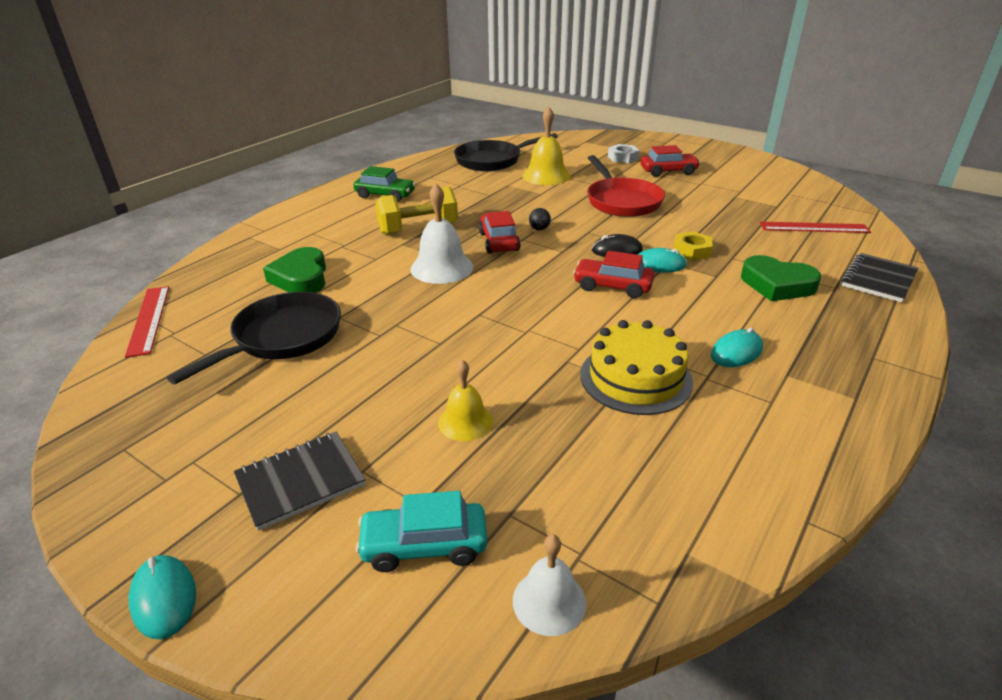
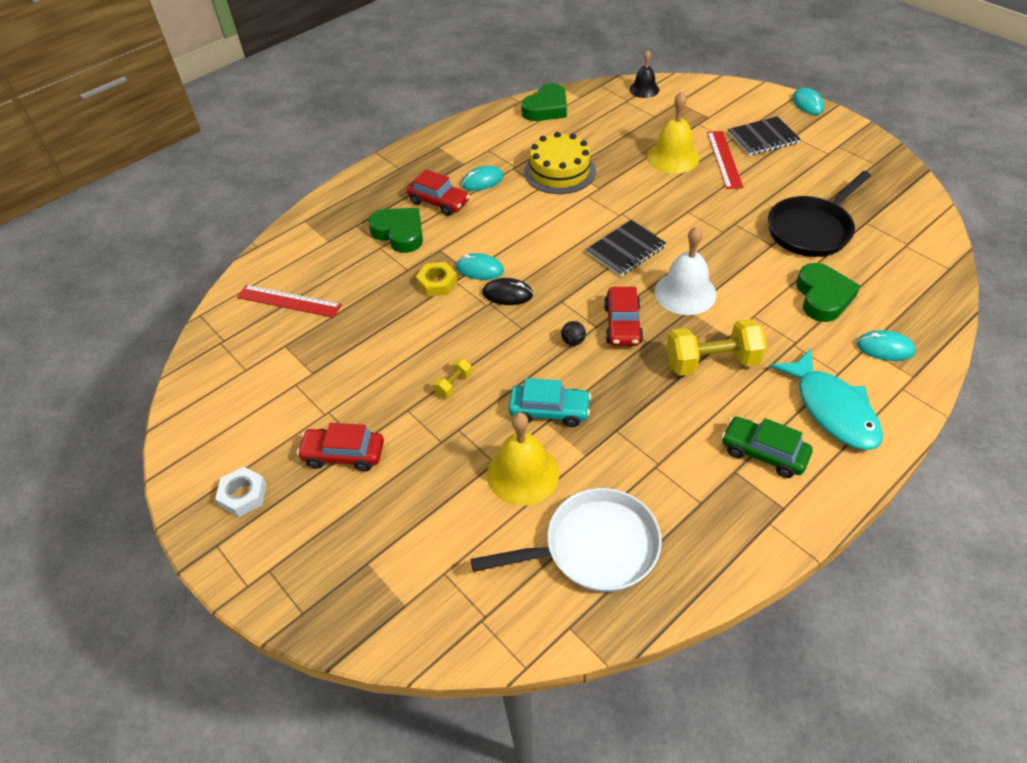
camera: 165 degrees left, 15 degrees up
red ruler [125,286,169,358] -> red ruler moved to [707,131,743,189]
turquoise car [356,491,487,572] -> turquoise car moved to [509,378,591,427]
yellow bell [438,360,493,441] -> yellow bell [647,91,699,174], size x1.59
black pan [454,133,558,171] -> white pan [471,488,662,592]
white bell [513,535,586,636] -> black bell [629,50,659,98]
red car [573,251,655,298] -> red car moved to [406,169,470,216]
red pan [587,155,665,217] -> yellow dumbbell [433,358,472,398]
white nut [608,144,639,163] -> white nut moved to [215,467,267,517]
black notebook [841,253,918,303] -> black notebook moved to [586,220,666,276]
none -> green heart [521,83,567,121]
none -> turquoise fish [770,349,883,450]
none -> turquoise mouse [856,330,916,361]

